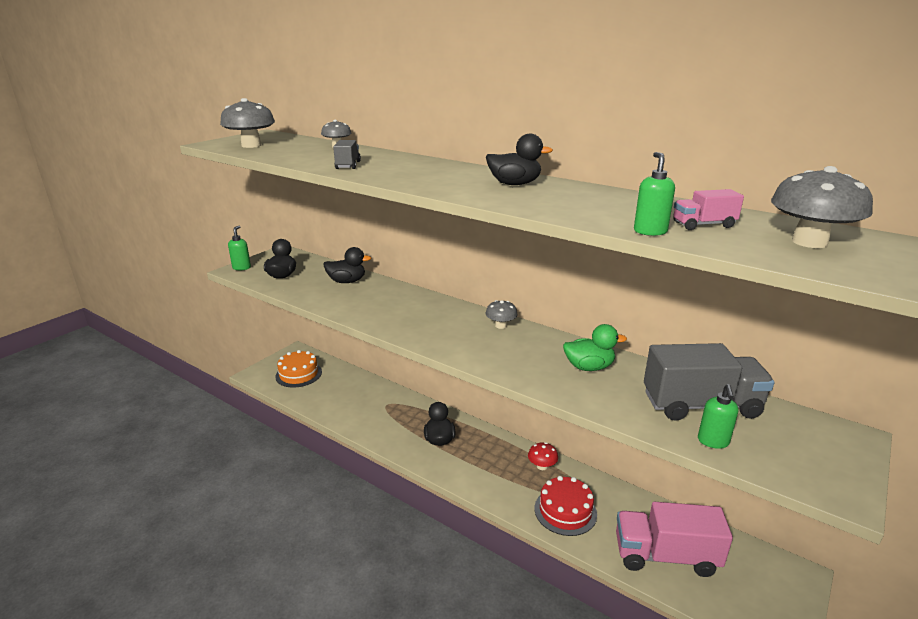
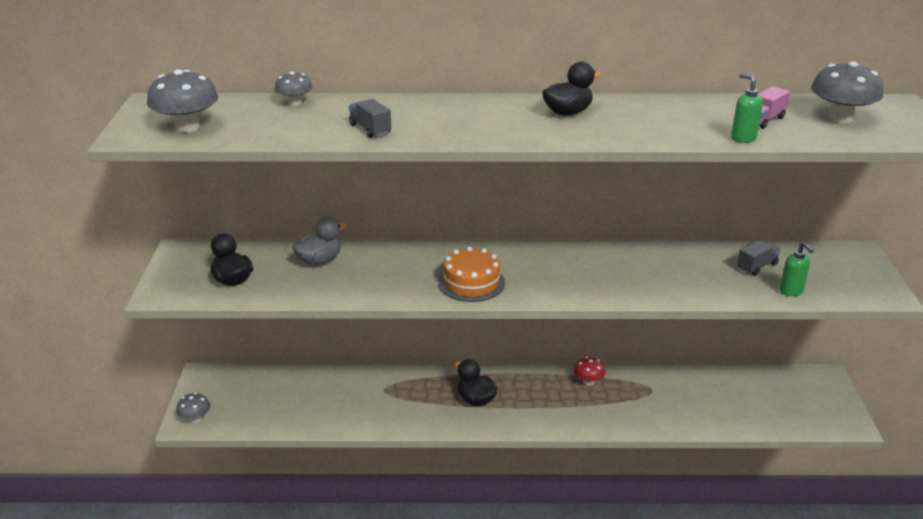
camera: 35 degrees left, 5 degrees up
green soap dispenser [228,226,251,270] -> none
orange cake [275,350,322,387] -> orange cake moved to [438,246,505,302]
black duck [323,247,371,283] -> grey duck [293,217,347,266]
grey mushroom [485,300,518,329] -> grey mushroom moved to [176,393,210,423]
red cake [535,476,597,536] -> none
green duck [563,324,627,371] -> none
pink truck [616,502,733,577] -> none
grey truck [644,343,775,421] -> grey truck [737,240,781,276], size x0.47

